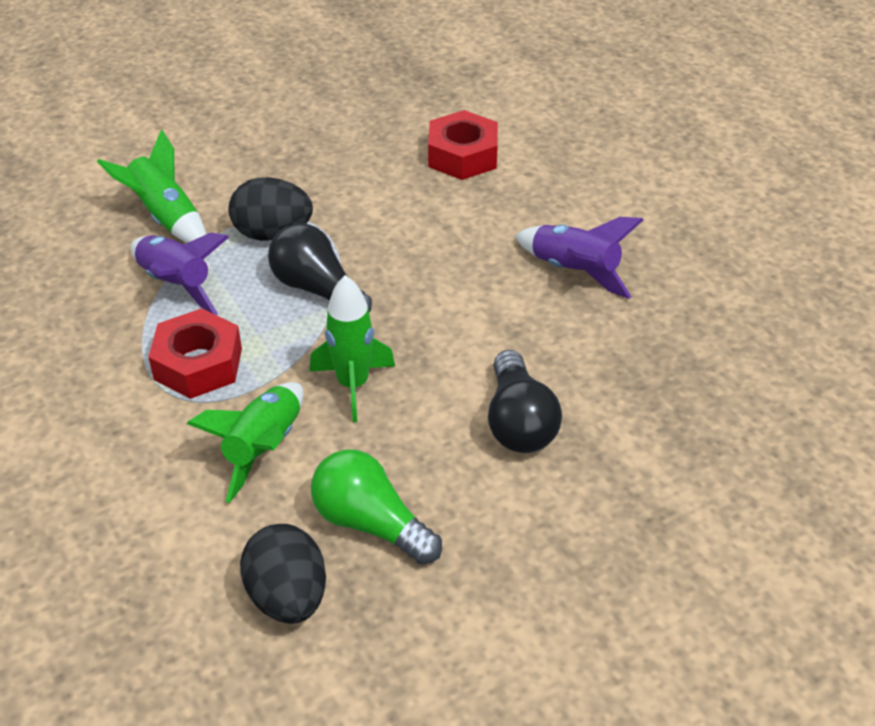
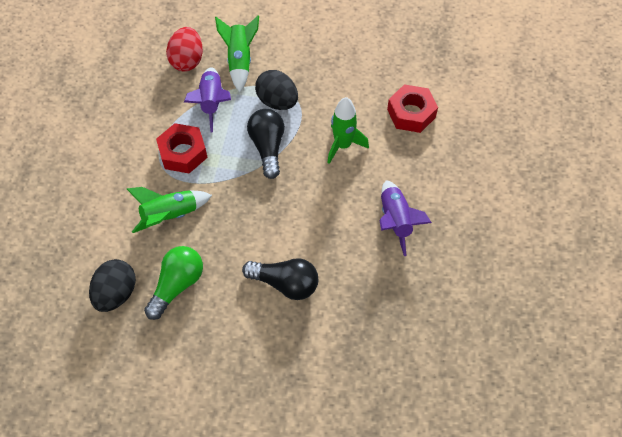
camera: 40 degrees right, 15 degrees up
green rocket [310,275,395,422] -> green rocket moved to [327,97,369,164]
green light bulb [311,449,442,565] -> green light bulb turned 45 degrees clockwise [144,246,203,320]
black light bulb [488,350,562,453] -> black light bulb turned 105 degrees counterclockwise [242,258,318,300]
none -> red egg [166,27,203,72]

